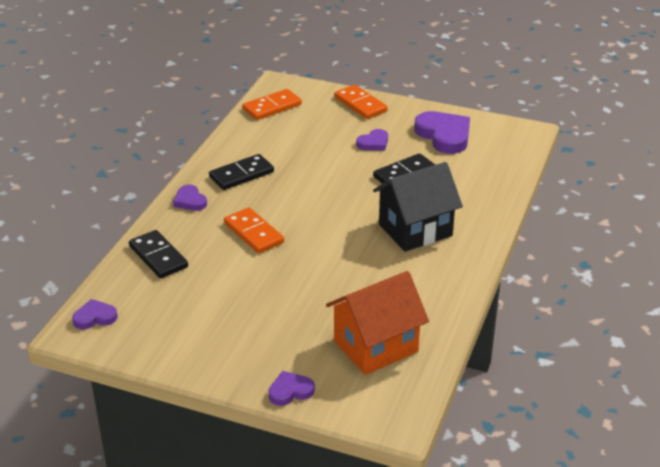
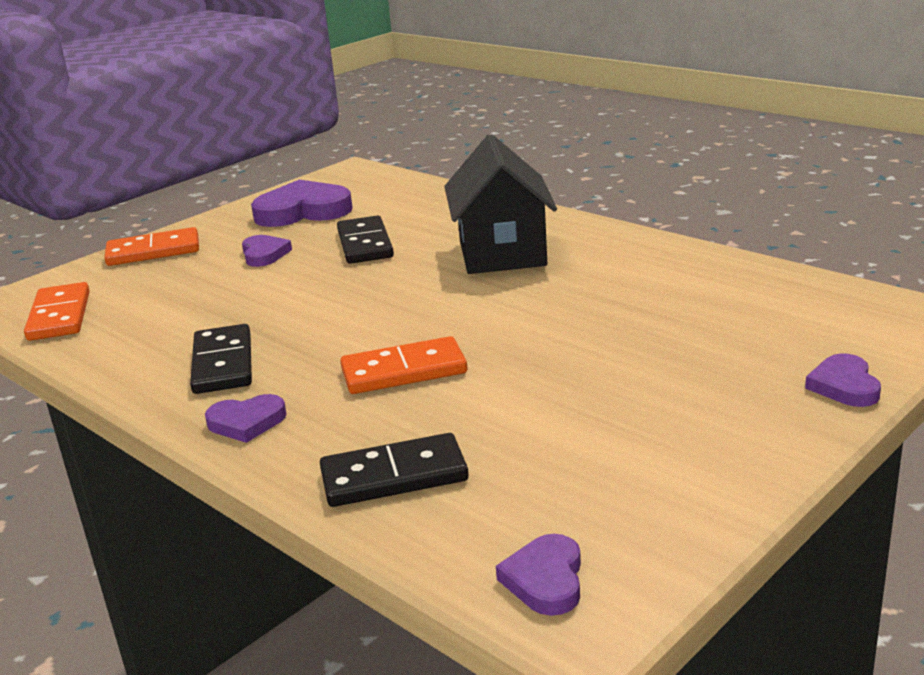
camera: 65 degrees left, 10 degrees down
orange house [326,271,429,375] -> none

